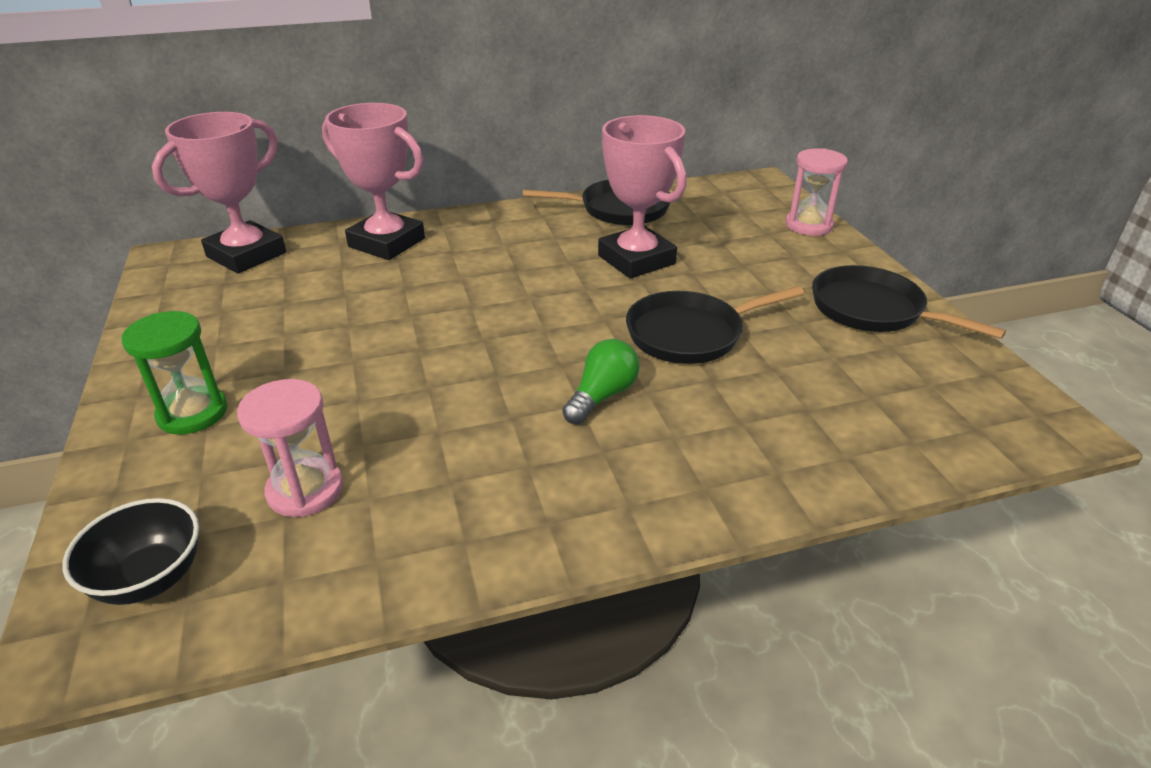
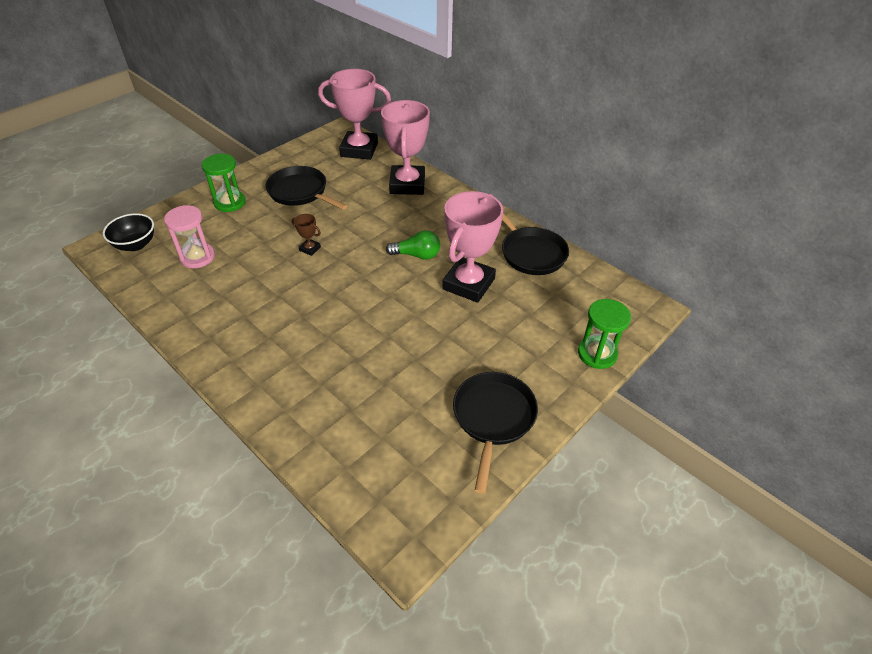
camera: 60 degrees right, 10 degrees up
green light bulb [563,339,640,424] -> green light bulb moved to [386,230,440,260]
black pan [626,286,804,364] -> black pan moved to [265,166,347,210]
pink hourglass [786,148,848,236] -> green hourglass [578,299,631,369]
none -> brown trophy [292,214,321,256]

